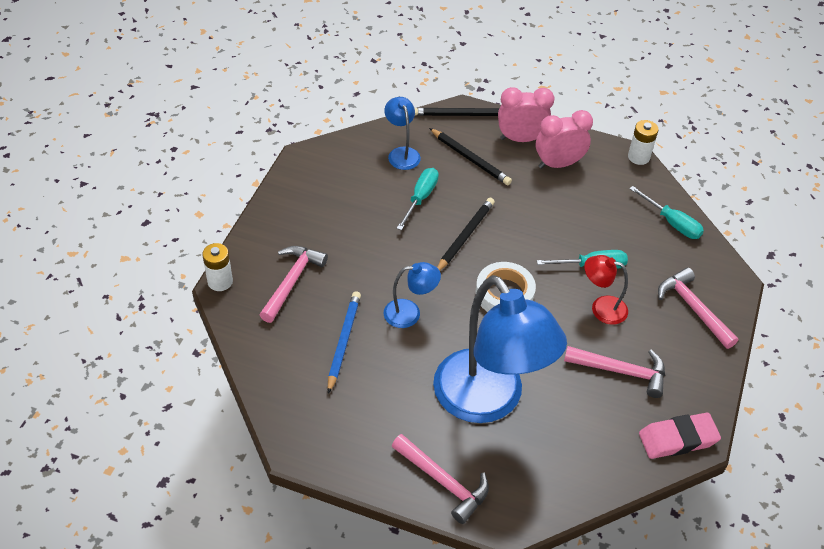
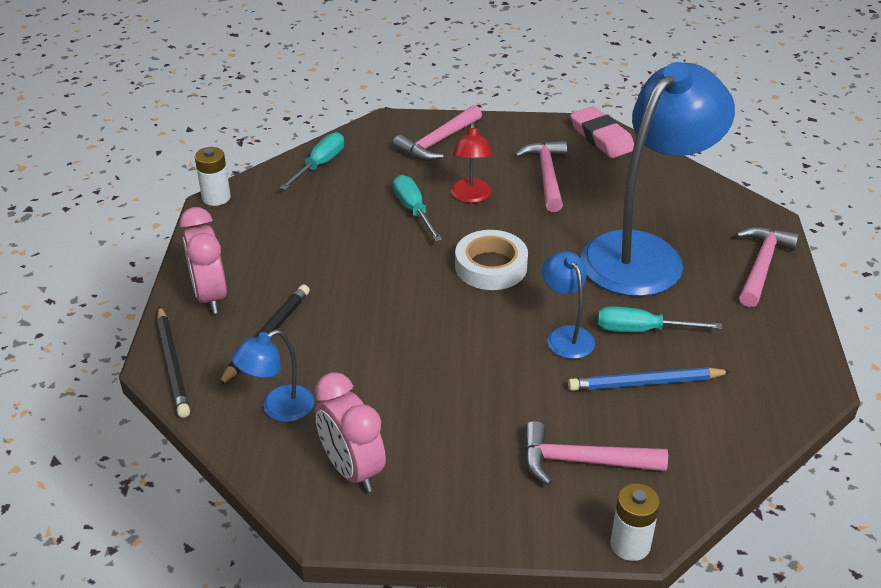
camera: 105 degrees left, 10 degrees down
turquoise screwdriver [397,168,439,230] -> turquoise screwdriver moved to [598,306,722,332]
black pencil [437,198,495,271] -> none
pink clock [535,110,593,169] -> pink clock moved to [315,372,386,492]

